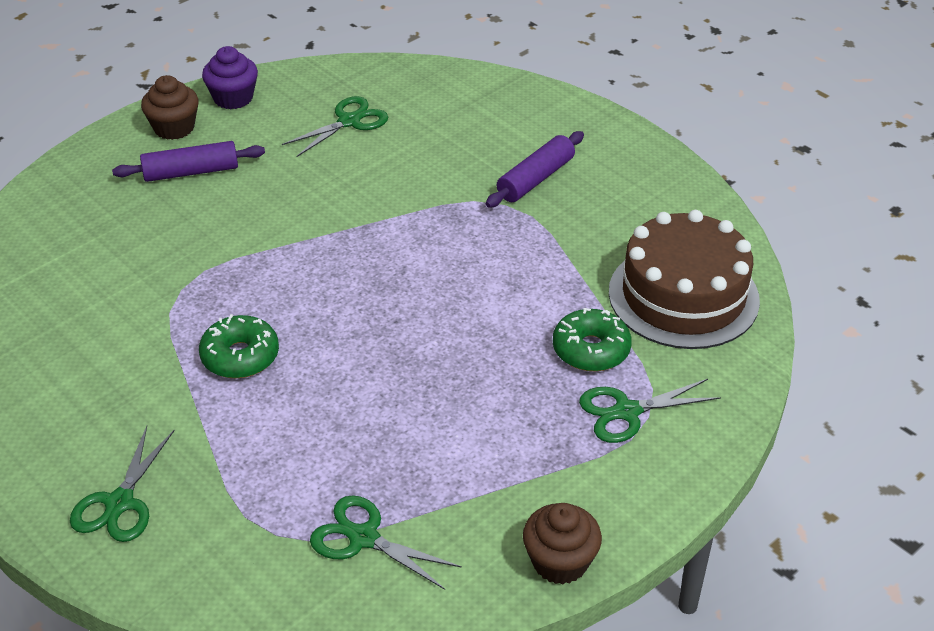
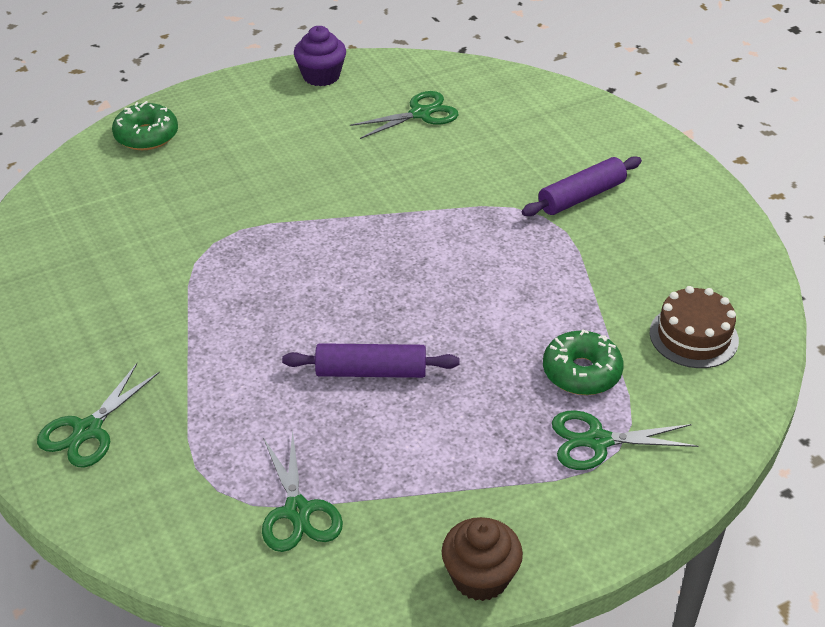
camera: 15 degrees right, 0 degrees up
purple rolling pin [112,141,265,182] -> purple rolling pin moved to [282,343,460,378]
brown cupcake [141,75,199,140] -> none
green donut [199,314,279,378] -> green donut moved to [112,101,178,150]
green scissors [310,495,462,590] -> green scissors turned 150 degrees counterclockwise [262,431,343,552]
brown cake [609,210,760,349] -> brown cake [650,286,739,368], size x0.57

